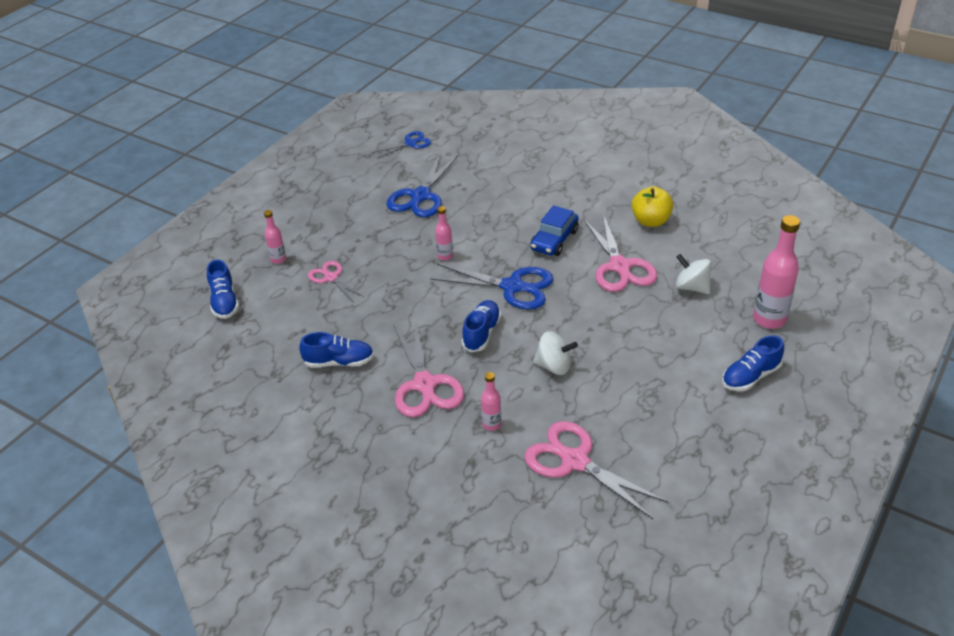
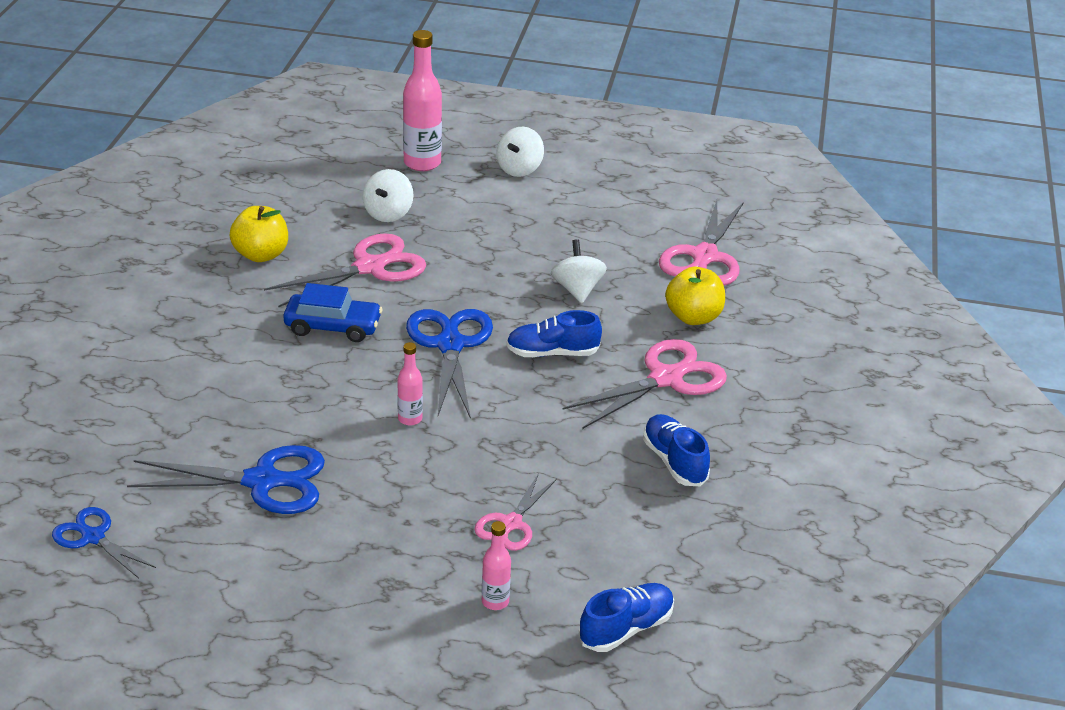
camera: 115 degrees left, 5 degrees down
pink bottle [481,372,501,431] -> yellow apple [665,267,725,325]
blue shoe [722,335,784,391] -> white spinning top [496,127,544,177]

